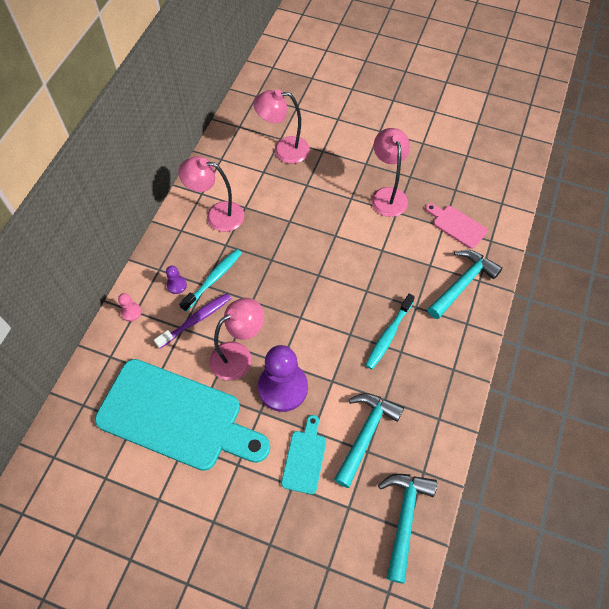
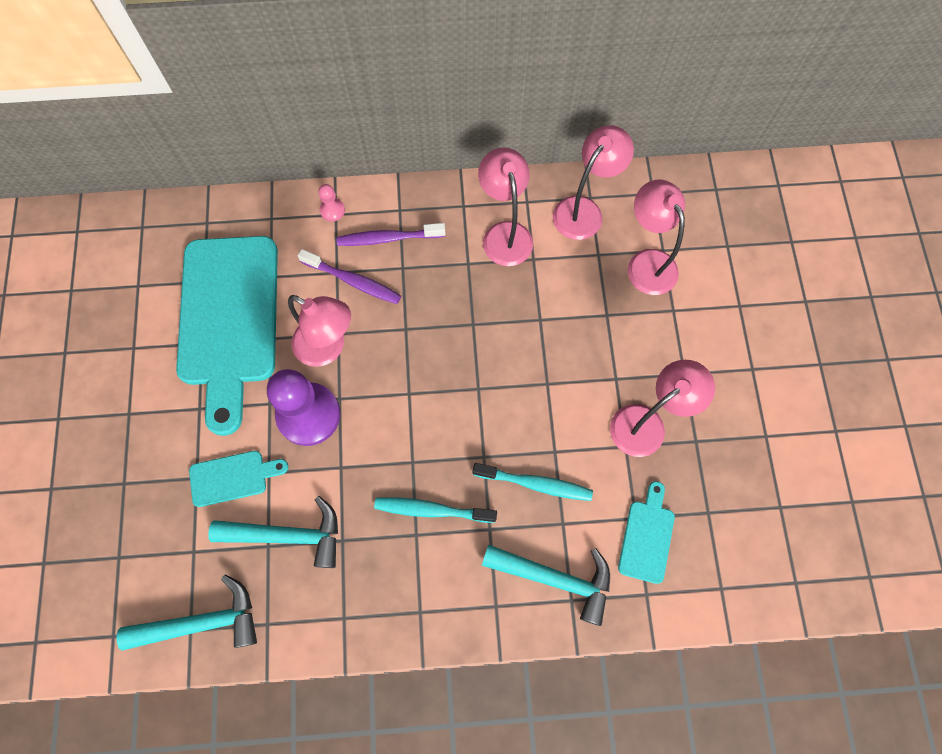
camera: 65 degrees right, 10 degrees up
purple pawn [166,266,187,294] -> purple toothbrush [336,223,446,246]
turquoise toothbrush [179,249,242,312] -> turquoise toothbrush moved to [473,463,593,501]
pink cutting board [425,203,488,249] -> turquoise cutting board [618,481,675,584]
none -> pink lamp [553,125,634,240]

